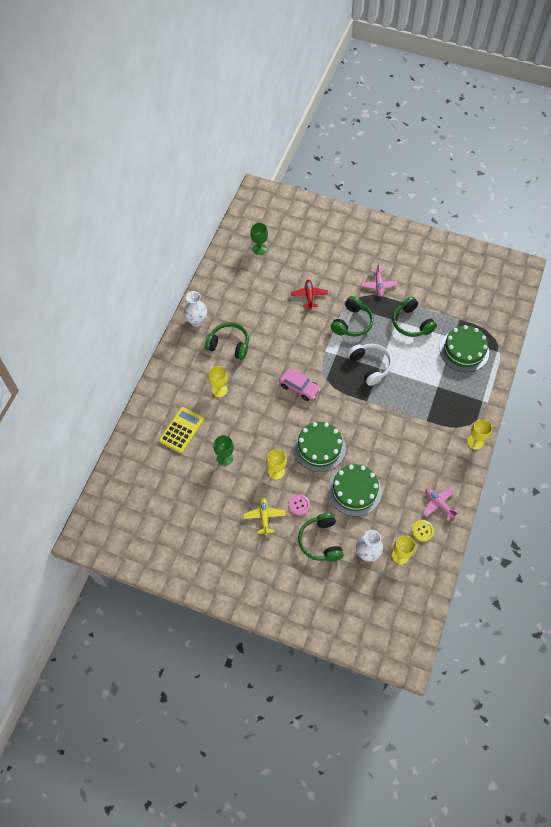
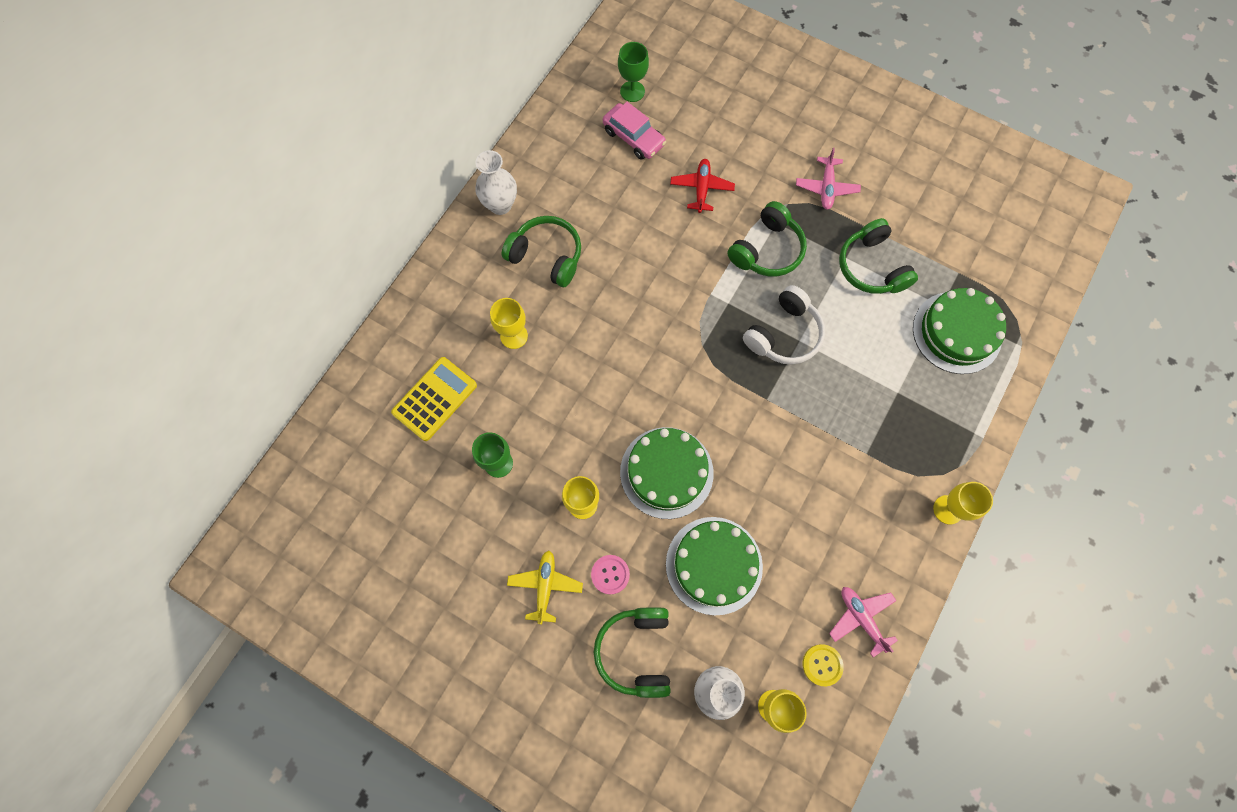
camera: 10 degrees right, 10 degrees up
pink car [279,369,321,401] -> pink car moved to [603,102,666,160]
white headphones [347,344,392,386] -> white headphones turned 60 degrees clockwise [743,285,825,365]

